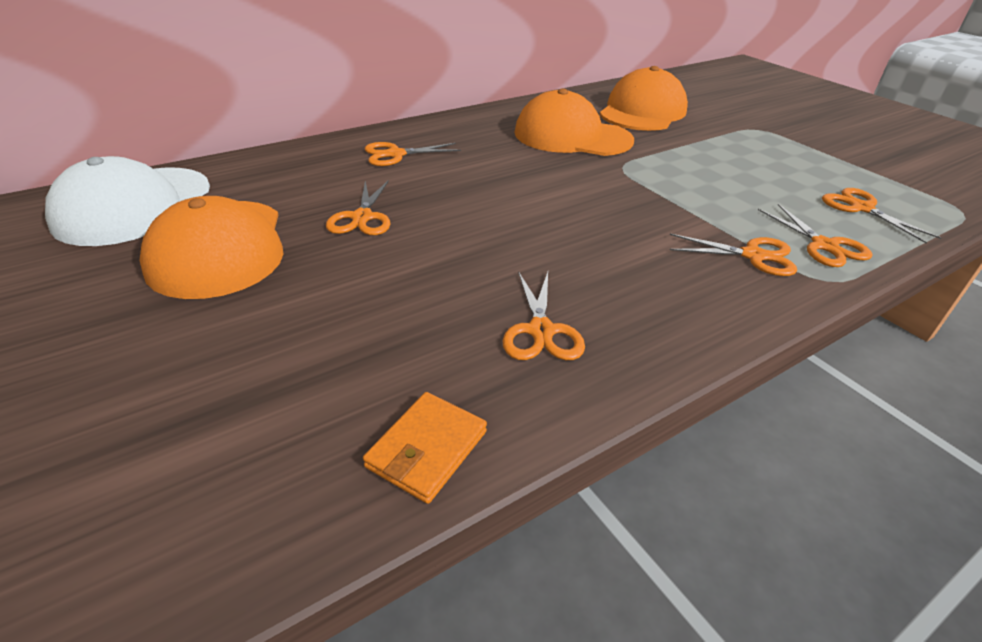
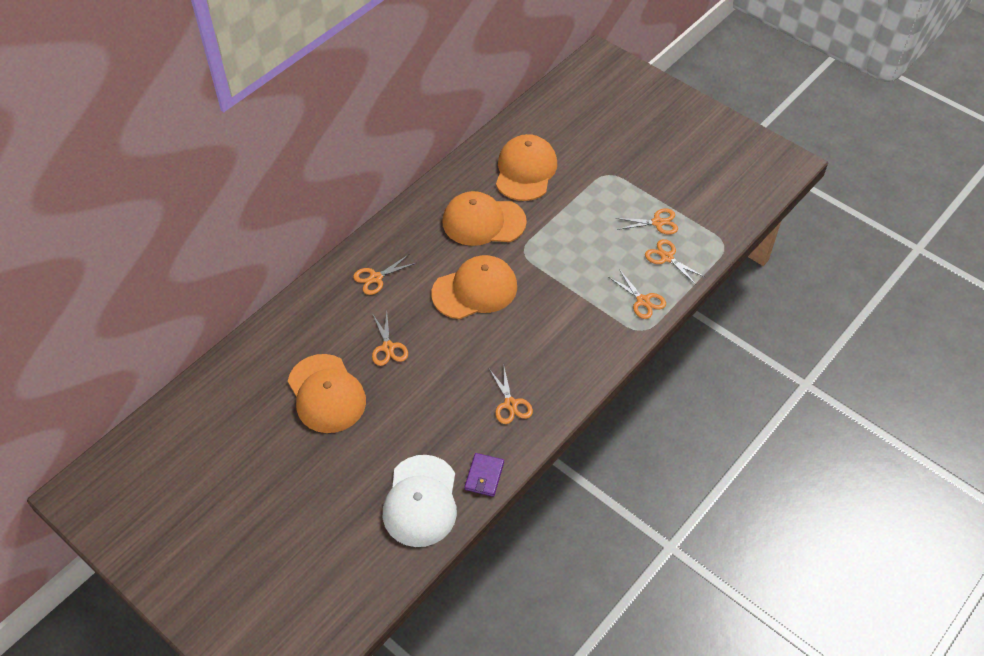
camera: 15 degrees left, 15 degrees up
white cap [45,156,210,246] -> white cap moved to [383,455,457,547]
orange wallet [363,392,487,504] -> purple wallet [465,453,504,497]
orange scissors [670,234,797,276] -> orange scissors moved to [615,208,678,235]
none -> orange cap [431,255,517,319]

